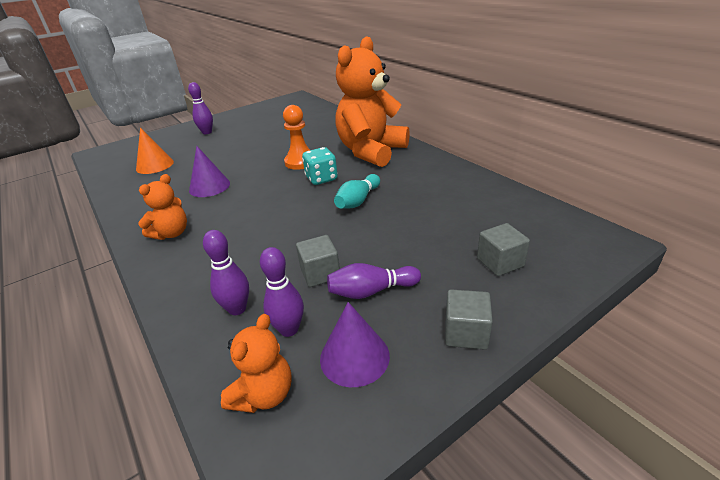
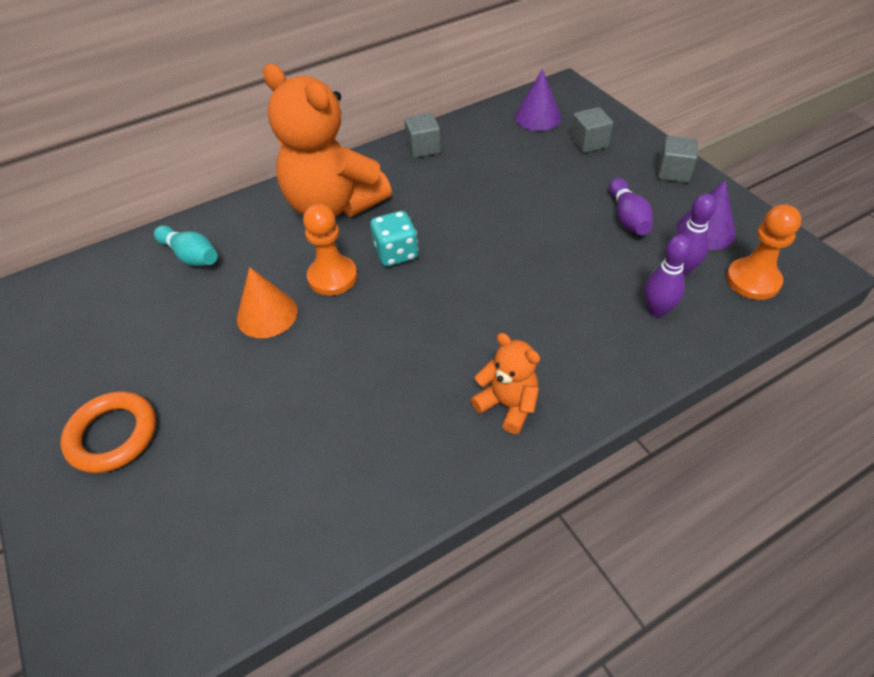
camera: 85 degrees left, 15 degrees up
orange cone [136,128,174,174] -> orange cone moved to [237,267,298,338]
purple bowling pin [188,82,213,134] -> orange ring [61,391,156,473]
purple cone [189,146,230,197] -> purple cone moved to [515,69,561,131]
orange teddy bear [221,314,292,413] -> orange pawn [726,204,801,300]
grey cube [296,235,340,287] -> grey cube moved to [404,113,441,158]
turquoise bowling pin [334,174,380,208] -> turquoise bowling pin moved to [154,225,218,266]

